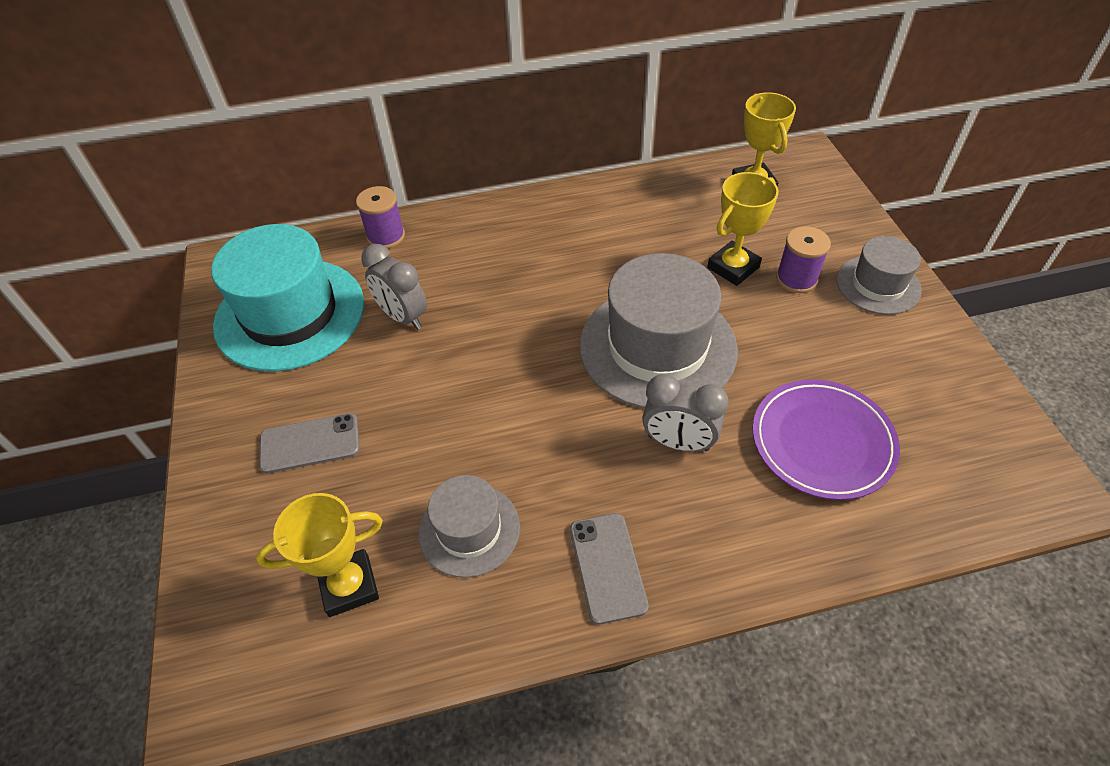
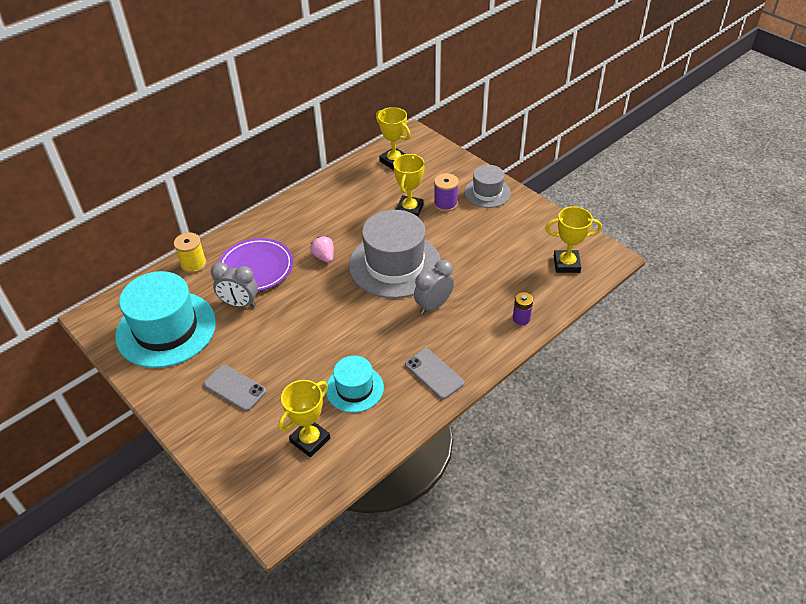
camera: 30 degrees left, 5 degrees down
grey phone [259,413,360,473] -> grey phone turned 75 degrees clockwise [204,365,266,411]
purple spool [356,186,405,249] -> yellow spool [174,233,207,273]
grey hat [418,475,520,578] -> turquoise hat [326,356,384,413]
grey clock [642,374,729,452] -> grey clock turned 150 degrees clockwise [414,260,454,314]
purple plate [753,379,900,500] -> purple plate moved to [218,238,293,291]
none -> pink strawberry [310,236,334,263]
none -> purple battery [513,292,533,325]
none -> yellow trophy [545,206,602,273]

